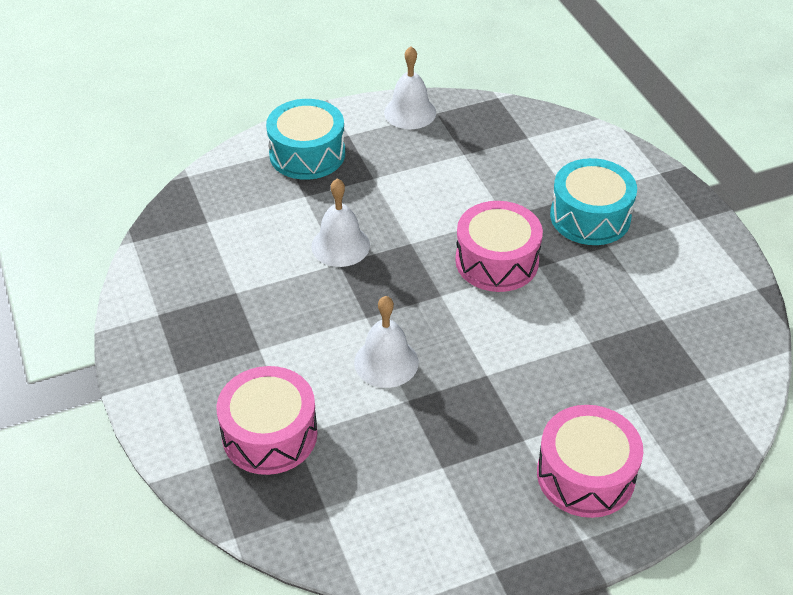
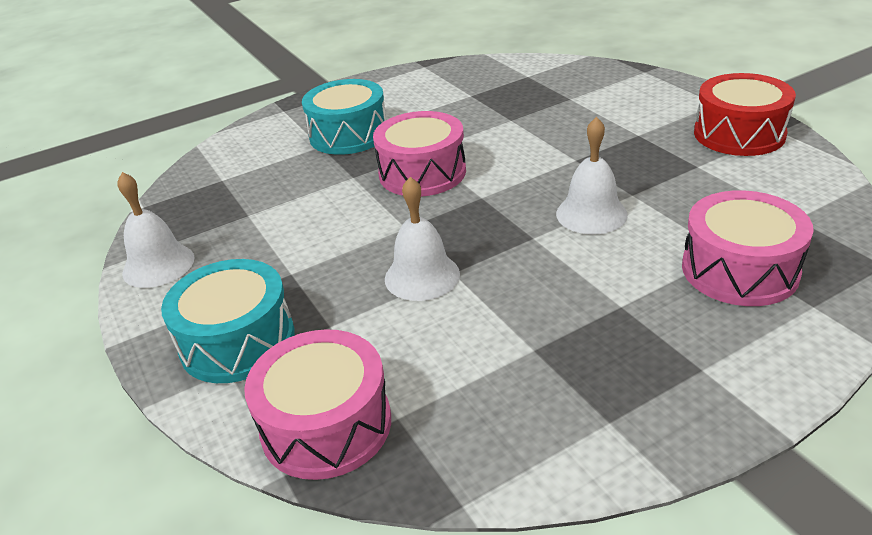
camera: 95 degrees left, 10 degrees down
pink drum [537,405,643,518] -> pink drum moved to [244,329,391,480]
none -> red drum [694,73,796,156]

